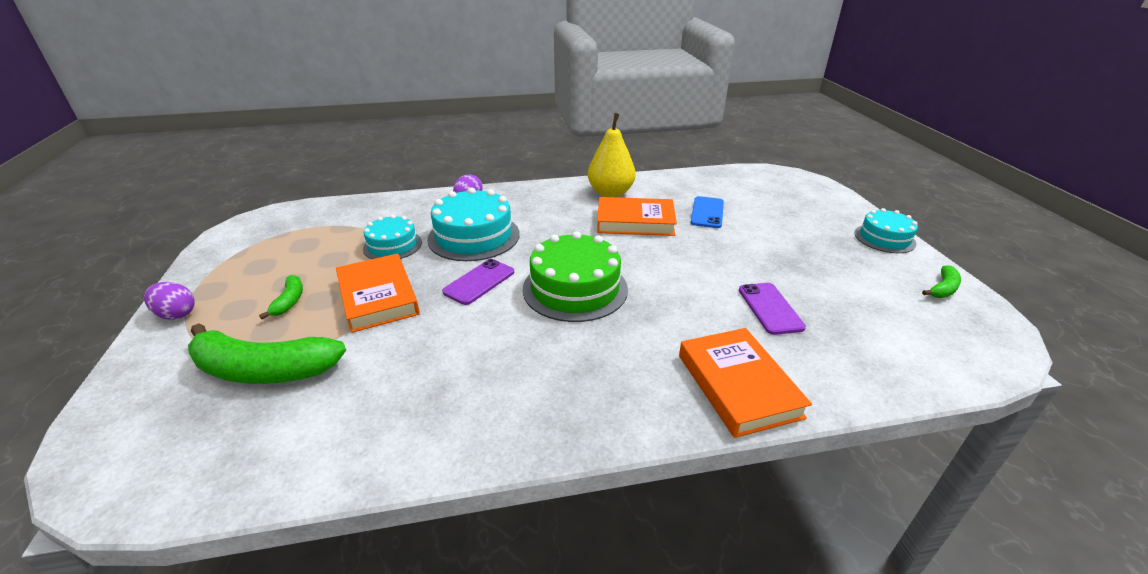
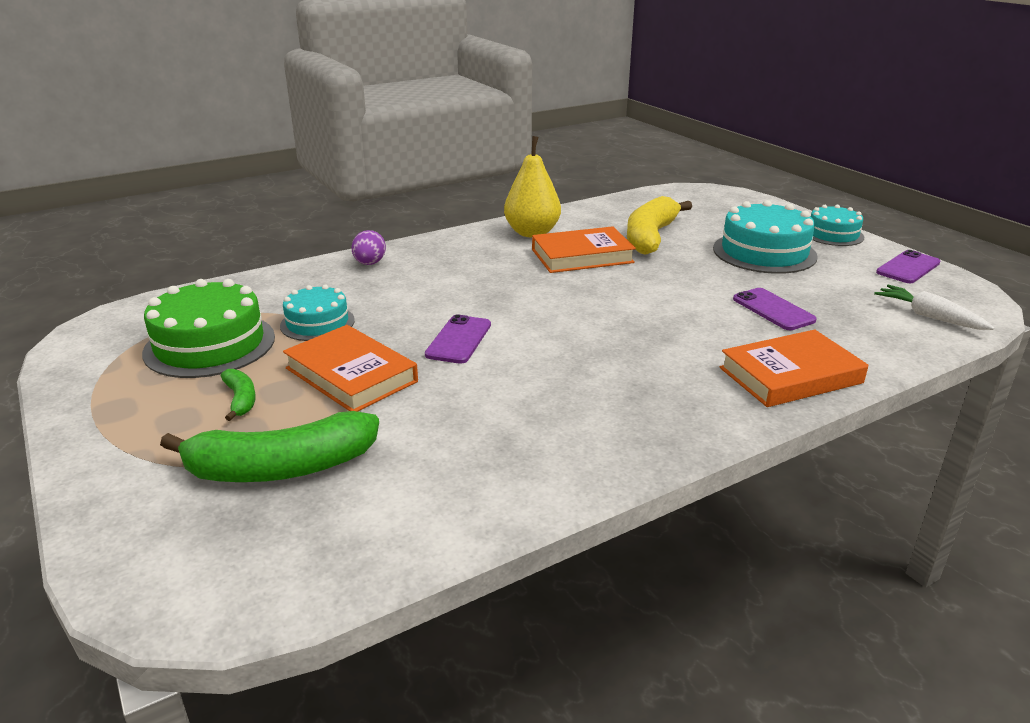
camera: 20 degrees left, 5 degrees down
purple egg [144,282,195,320] -> none
turquoise cake [427,188,520,261] -> turquoise cake moved to [713,200,818,274]
green cake [523,231,628,322] -> green cake moved to [142,279,275,378]
orange book [679,328,812,438] -> orange book turned 75 degrees counterclockwise [720,329,868,407]
blue phone [690,196,724,228] -> yellow banana [627,196,692,255]
green banana [922,265,961,298] -> purple phone [876,250,940,283]
none -> white carrot [874,285,995,330]

